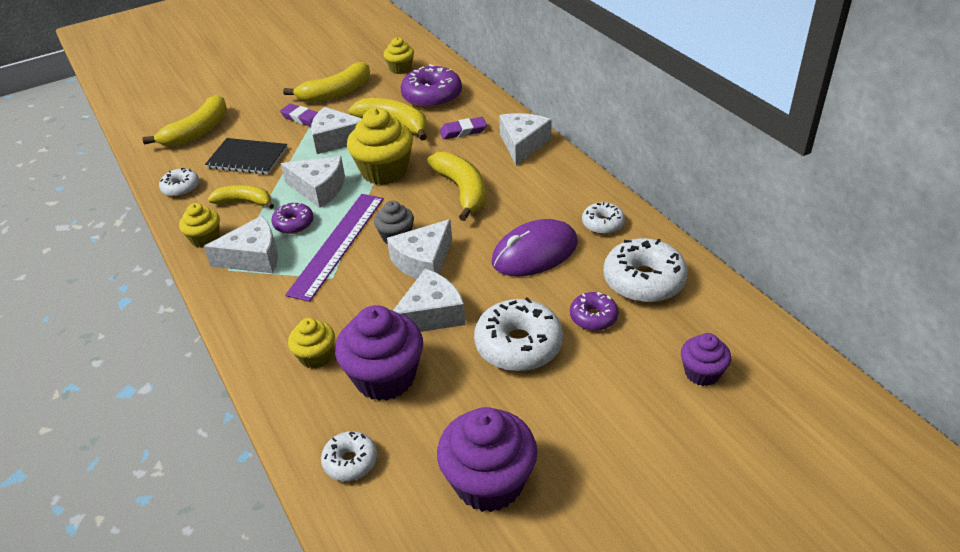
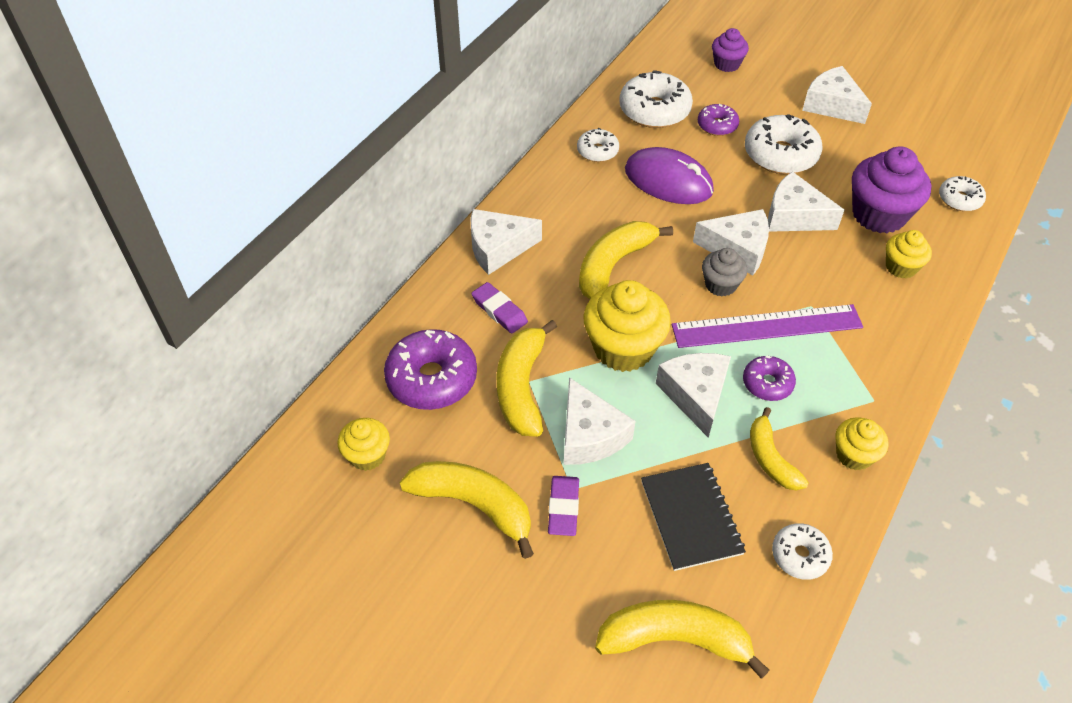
camera: 120 degrees left, 10 degrees up
white cheese [204,216,278,273] -> white cheese moved to [802,66,872,124]
purple cupcake [437,407,537,512] -> none

